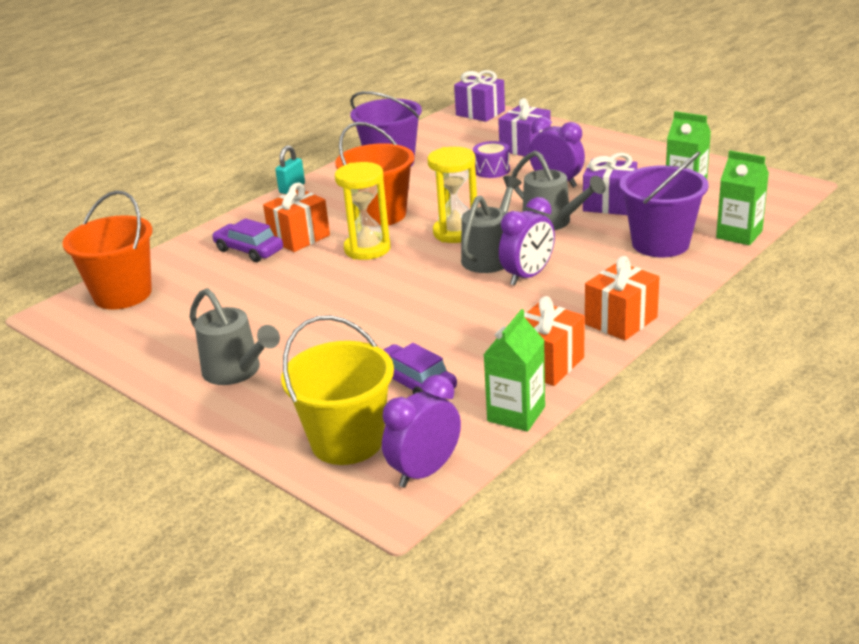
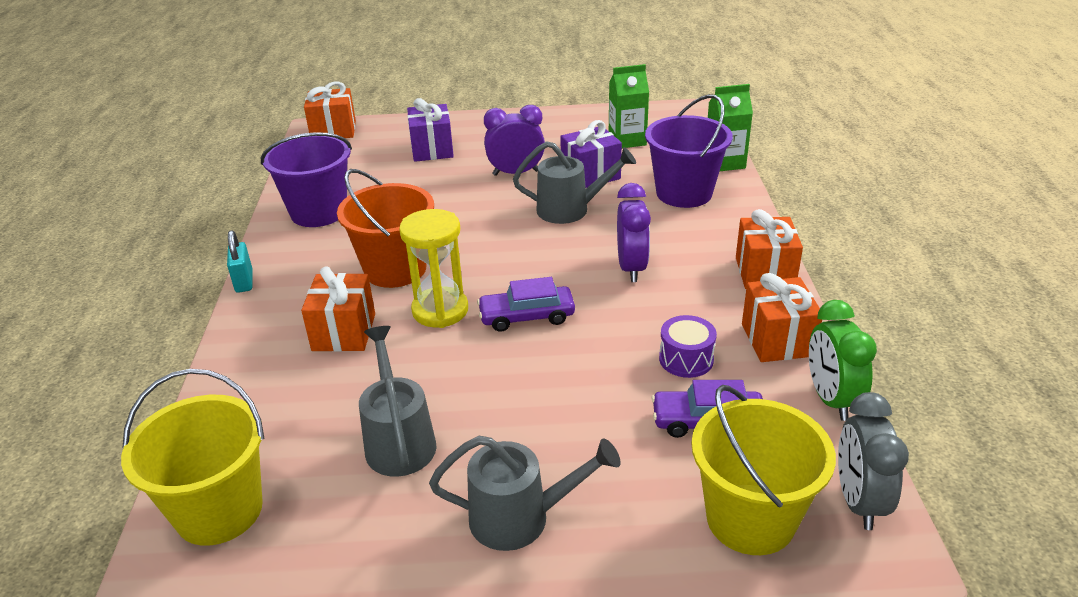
camera: 45 degrees left, 5 degrees up
orange bucket [62,190,153,310] -> yellow bucket [121,369,265,546]
purple car [212,218,283,262] -> purple car moved to [477,277,575,332]
purple clock [382,375,461,488] -> grey clock [838,392,909,530]
yellow hourglass [427,147,477,243] -> none
purple gift [454,70,505,122] -> orange gift [304,81,356,138]
grey watering can [461,176,522,273] -> grey watering can moved to [359,326,437,477]
purple drum [473,141,510,178] -> purple drum moved to [659,315,717,378]
green carton [483,309,545,431] -> green clock [809,300,877,421]

